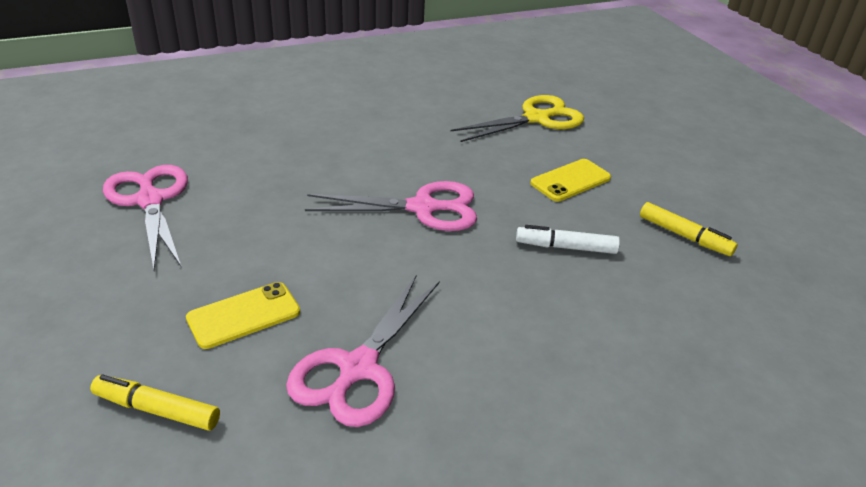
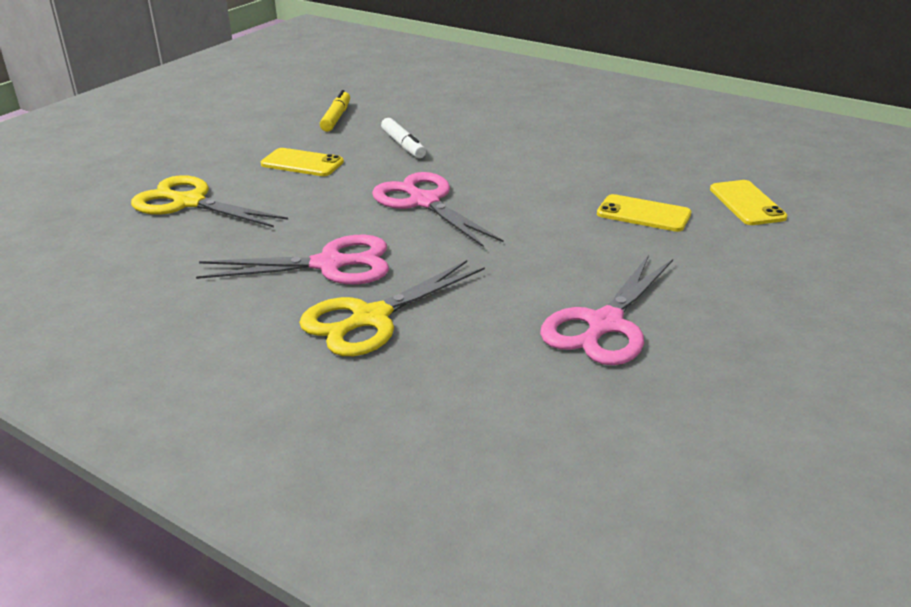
camera: 120 degrees left, 5 degrees down
yellow marker [90,375,220,431] -> yellow phone [710,180,787,225]
pink scissors [286,275,440,427] -> pink scissors moved to [196,235,389,285]
none -> yellow scissors [299,260,485,356]

